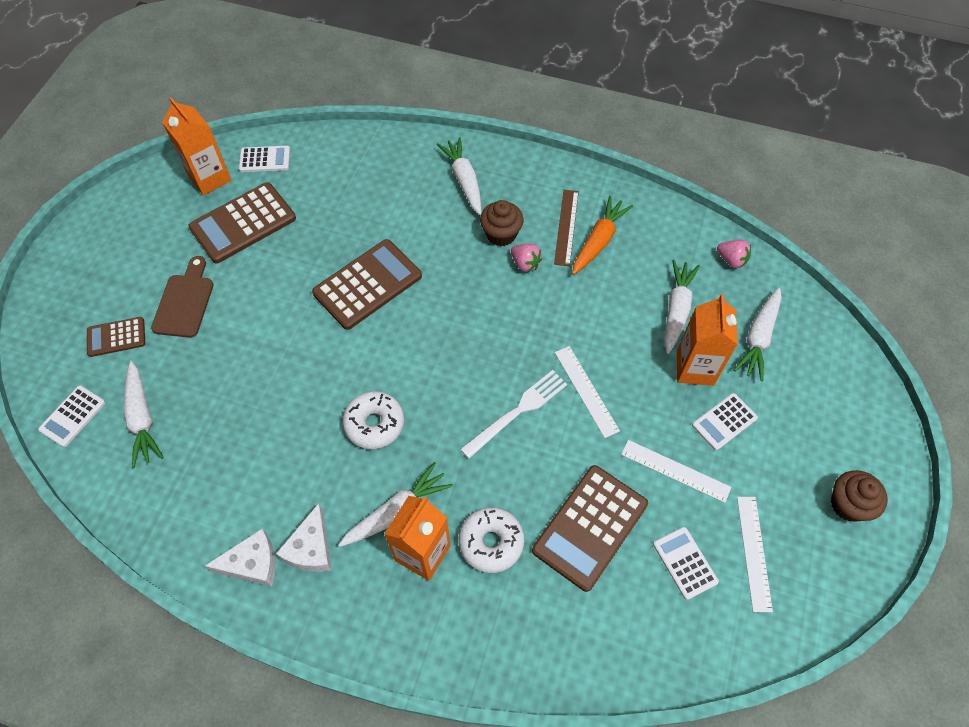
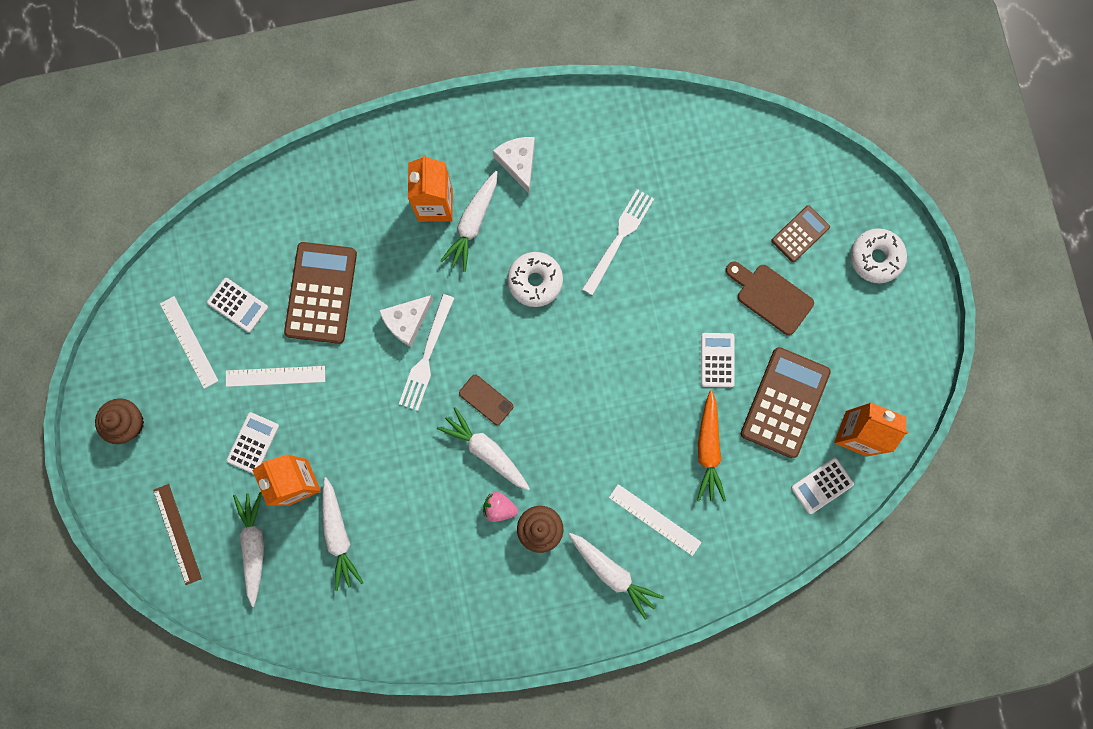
camera: 150 degrees right, 20 degrees up
white calculator [38,385,105,447] -> white calculator moved to [701,333,735,387]
white carrot [124,361,164,468] -> white carrot moved to [437,407,530,491]
brown cutting board [151,256,213,338] -> brown cutting board turned 150 degrees clockwise [726,261,814,335]
white cheese [205,529,276,586] -> white cheese moved to [379,295,433,347]
brown calculator [312,239,422,330] -> none
white donut [459,507,524,573] -> white donut moved to [850,228,907,283]
brown ruler [554,190,579,266] -> brown ruler moved to [153,484,202,585]
white ruler [555,346,620,438] -> white ruler moved to [609,484,702,556]
orange carrot [572,196,633,275] -> orange carrot moved to [697,390,726,501]
pink strawberry [717,240,751,268] -> none
none -> brown phone [459,375,513,425]
none -> white fork [582,189,654,295]

